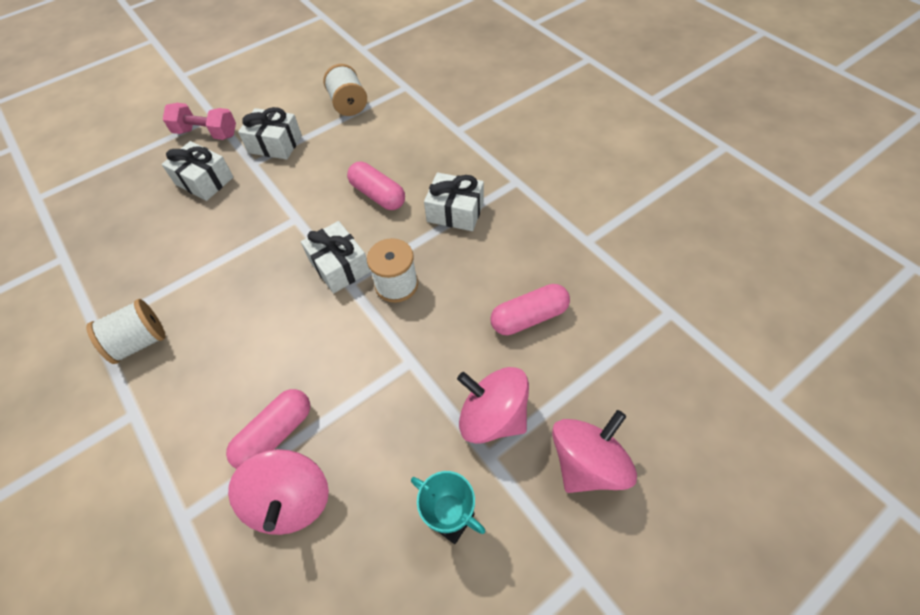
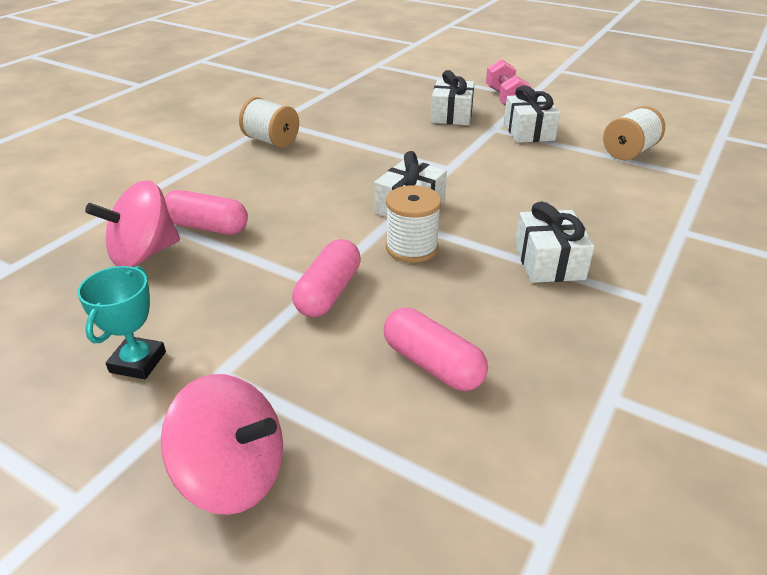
camera: 65 degrees right, 20 degrees down
pink capsule [347,162,405,210] -> pink capsule moved to [292,239,361,317]
pink spinning top [457,367,529,444] -> none

